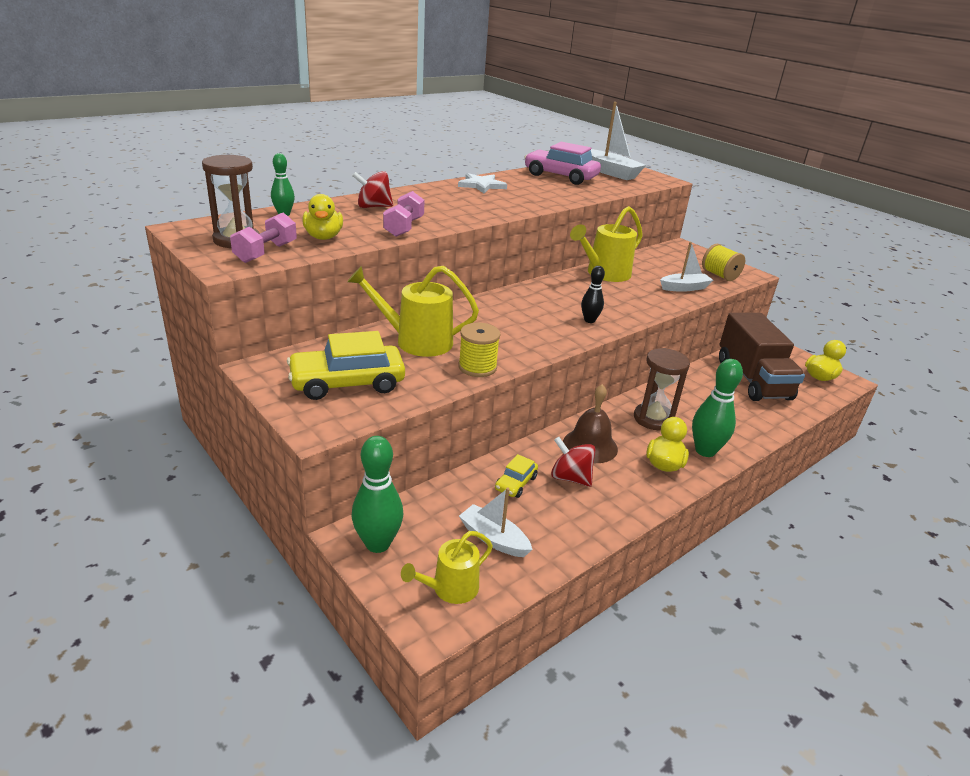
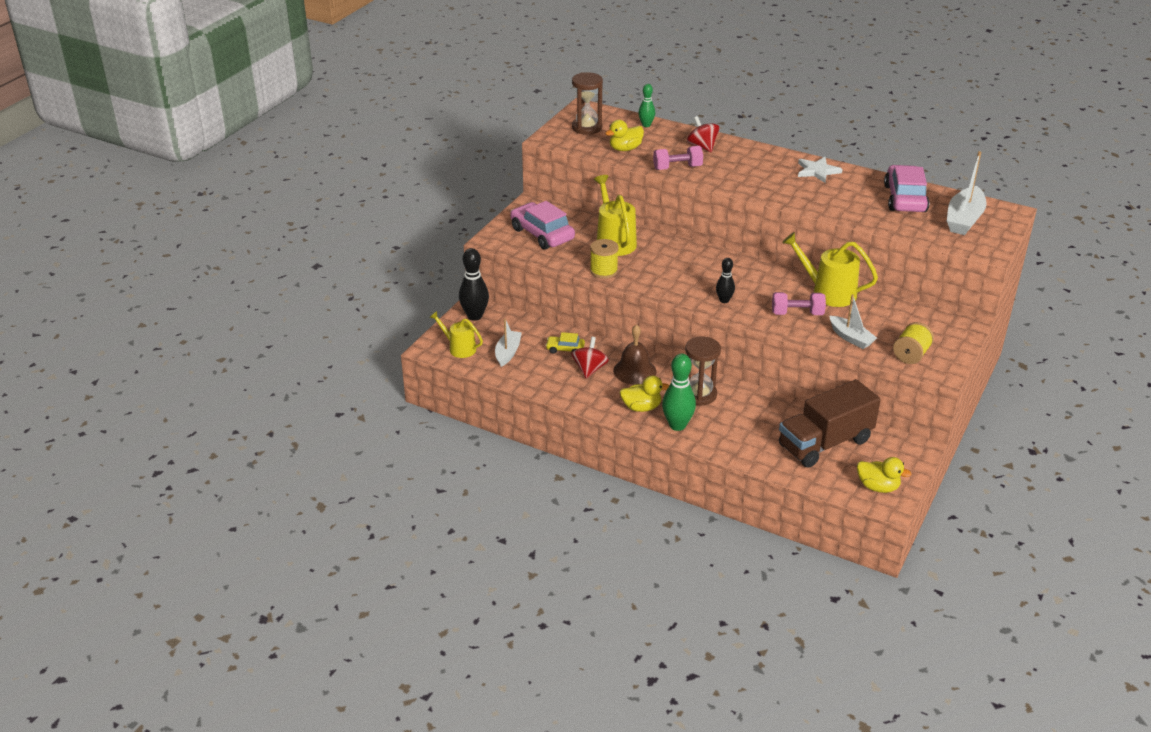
camera: 70 degrees right, 5 degrees up
pink dumbbell [230,213,297,263] -> pink dumbbell moved to [772,292,826,315]
yellow car [287,331,405,400] -> pink car [510,201,575,250]
green bowling pin [351,436,403,553] -> black bowling pin [459,248,489,321]

